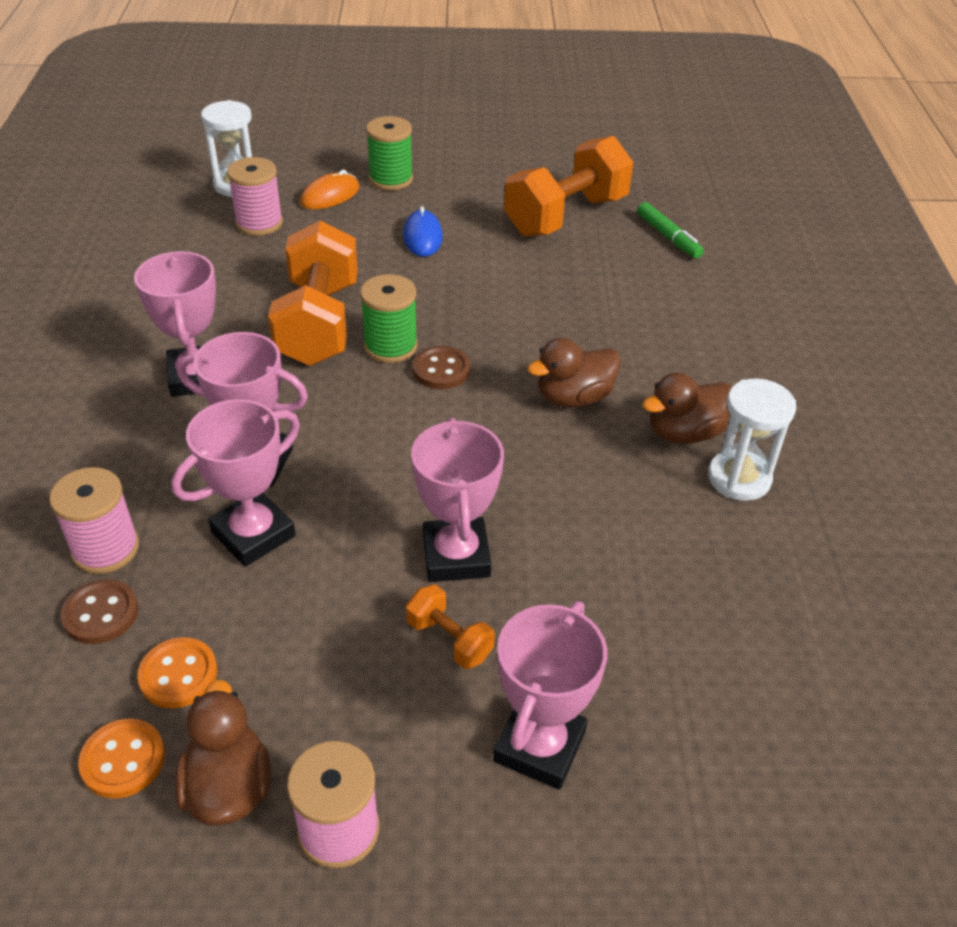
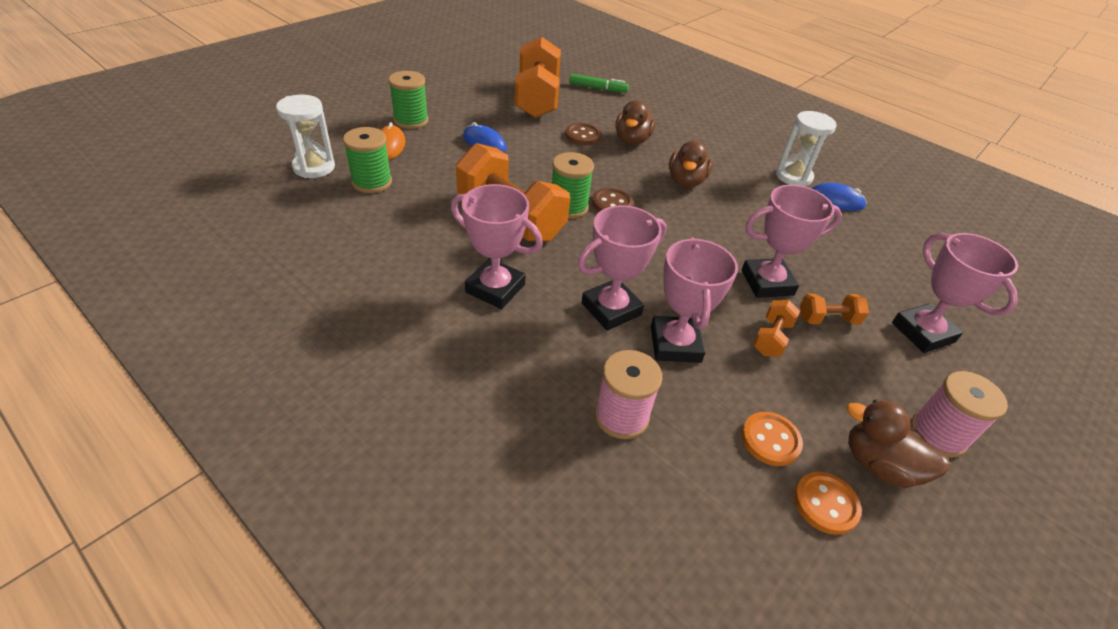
camera: 50 degrees left, 0 degrees up
brown button [60,579,138,644] -> brown button moved to [565,123,601,145]
pink spool [227,157,283,236] -> green spool [343,127,392,193]
pink trophy [411,417,504,582] -> pink trophy turned 45 degrees counterclockwise [742,185,842,298]
brown duck [642,373,732,444] -> brown duck moved to [615,100,656,145]
none -> orange dumbbell [753,300,800,357]
none -> blue mouse [811,183,867,211]

